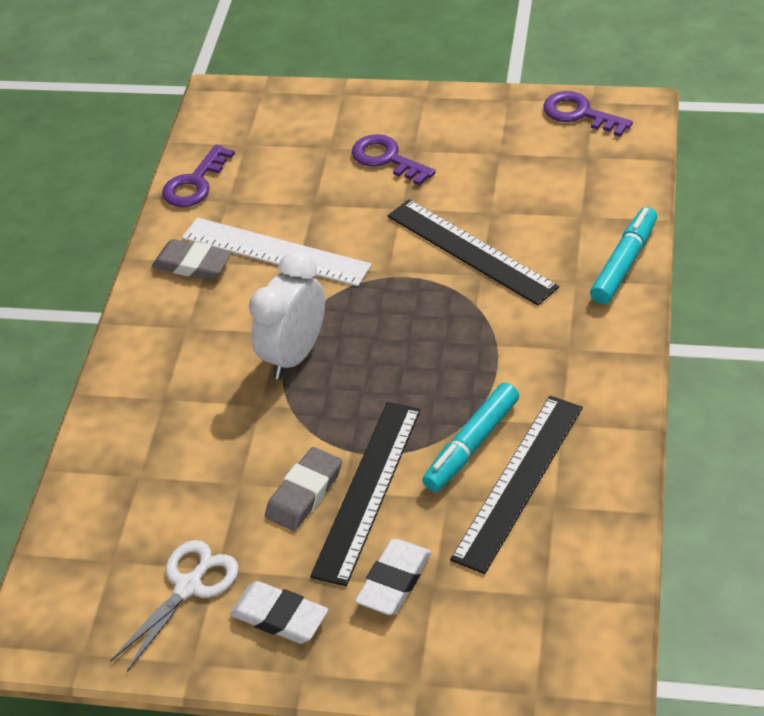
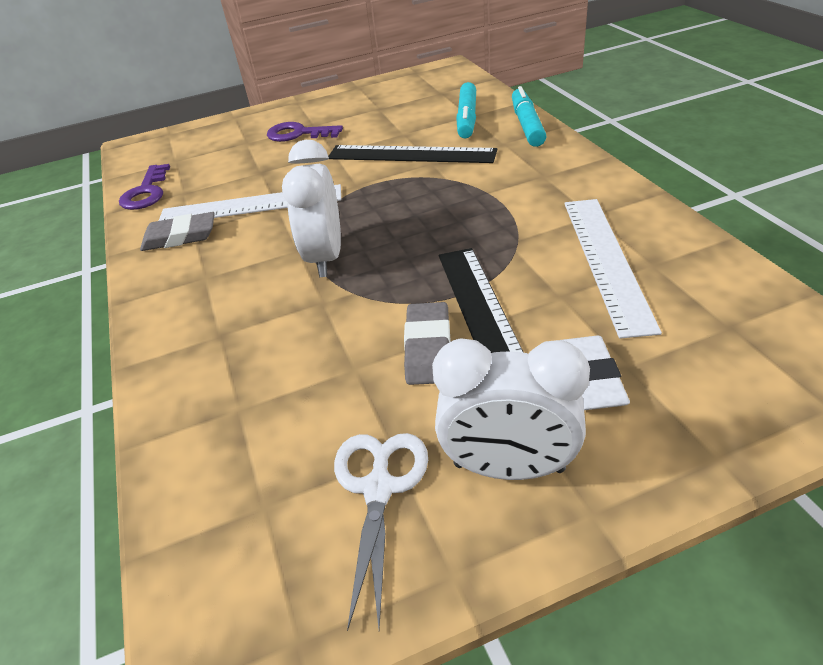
camera: 30 degrees left, 5 degrees down
white eraser [230,581,328,644] -> white clock [432,338,590,480]
turquoise marker [422,383,519,492] -> turquoise marker moved to [456,82,476,139]
black ruler [450,396,583,574] -> white ruler [564,199,662,339]
purple key [543,91,633,137] -> none

